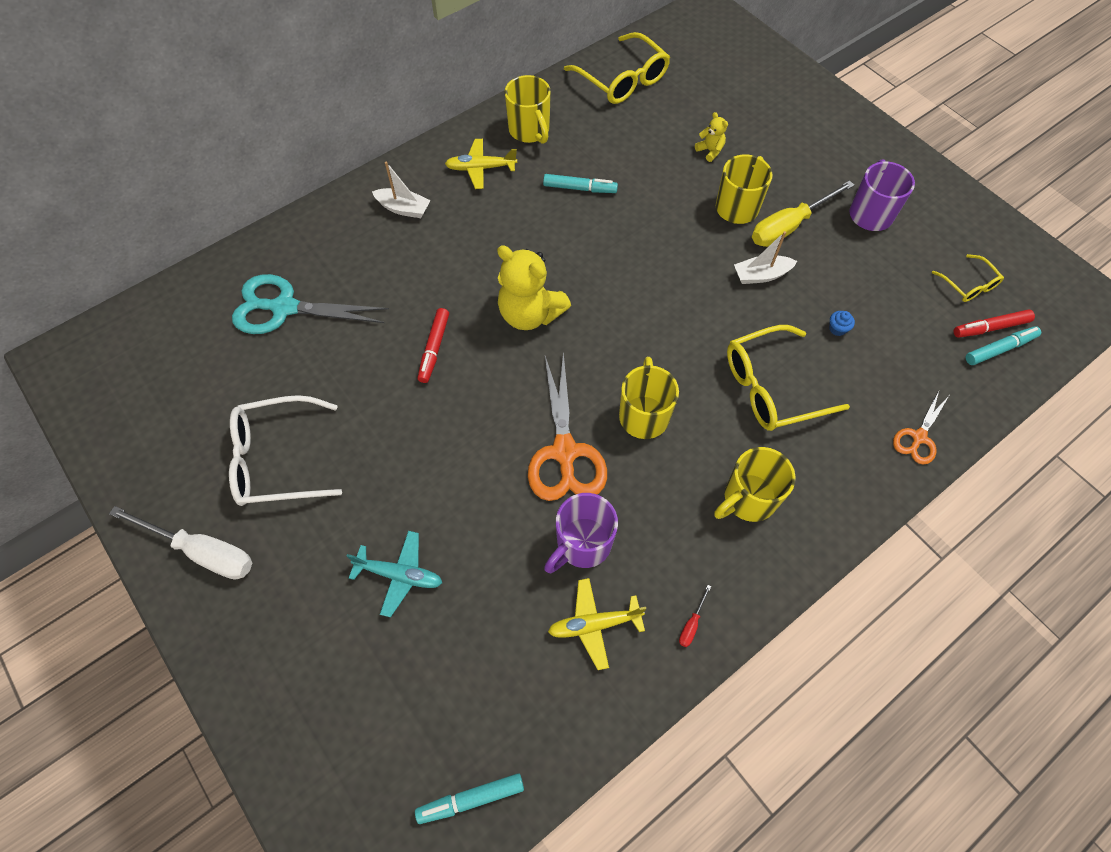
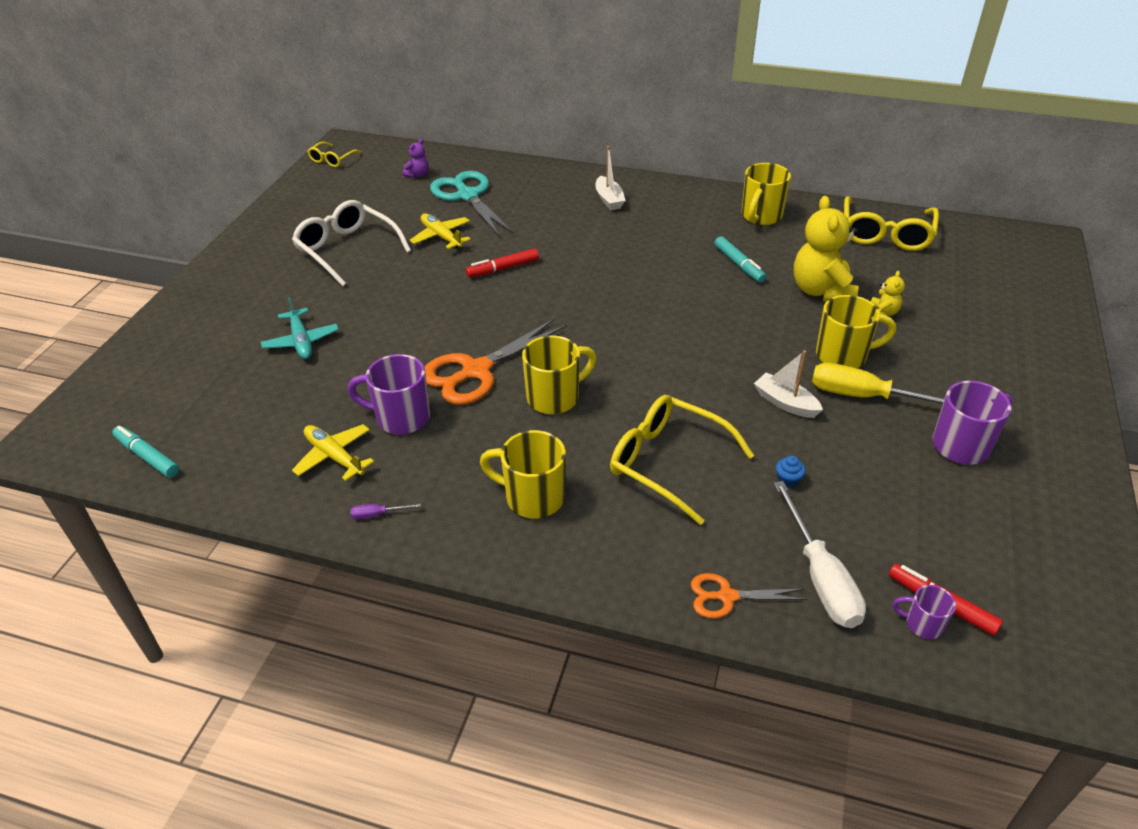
camera: 55 degrees right, 20 degrees down
white screwdriver [109,506,252,580] -> white screwdriver moved to [773,481,866,628]
yellow plane [445,139,517,189] -> yellow plane moved to [410,213,471,249]
yellow teddy bear [497,245,571,330] -> yellow teddy bear moved to [794,196,859,302]
red screwdriver [679,585,711,647] -> purple screwdriver [350,503,421,519]
yellow glasses [931,254,1004,302] -> yellow glasses moved to [307,142,362,167]
turquoise marker [966,326,1041,365] -> purple mug [892,585,956,639]
none -> purple teddy bear [403,139,429,178]

